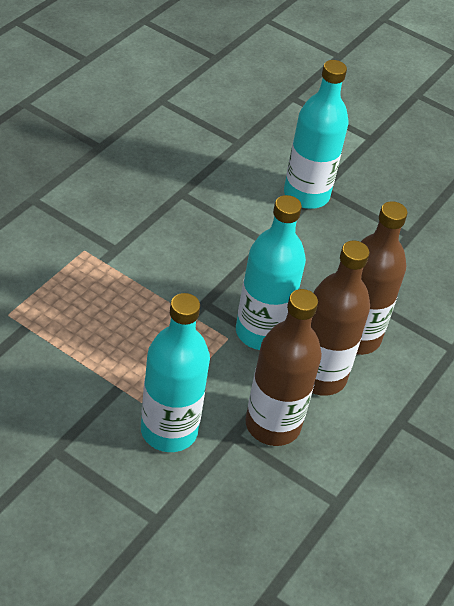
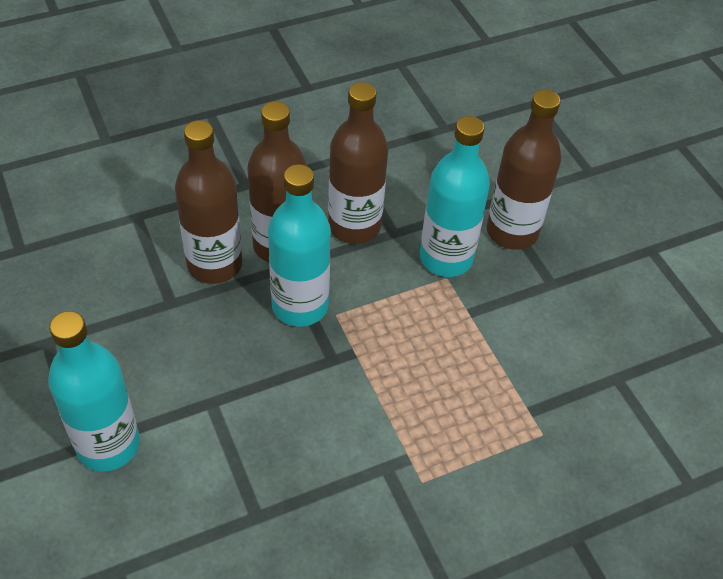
camera: 145 degrees left, 5 degrees up
none -> brown bottle [487,90,561,250]

